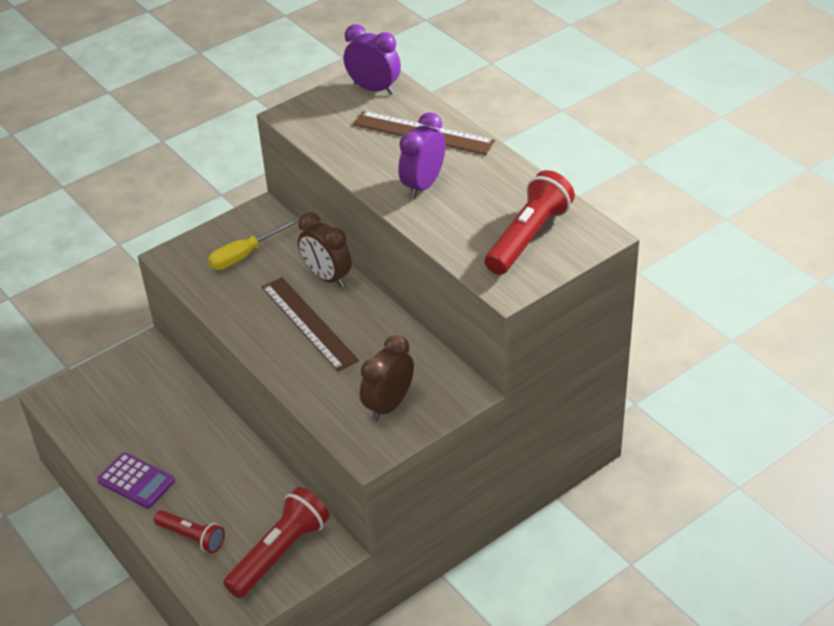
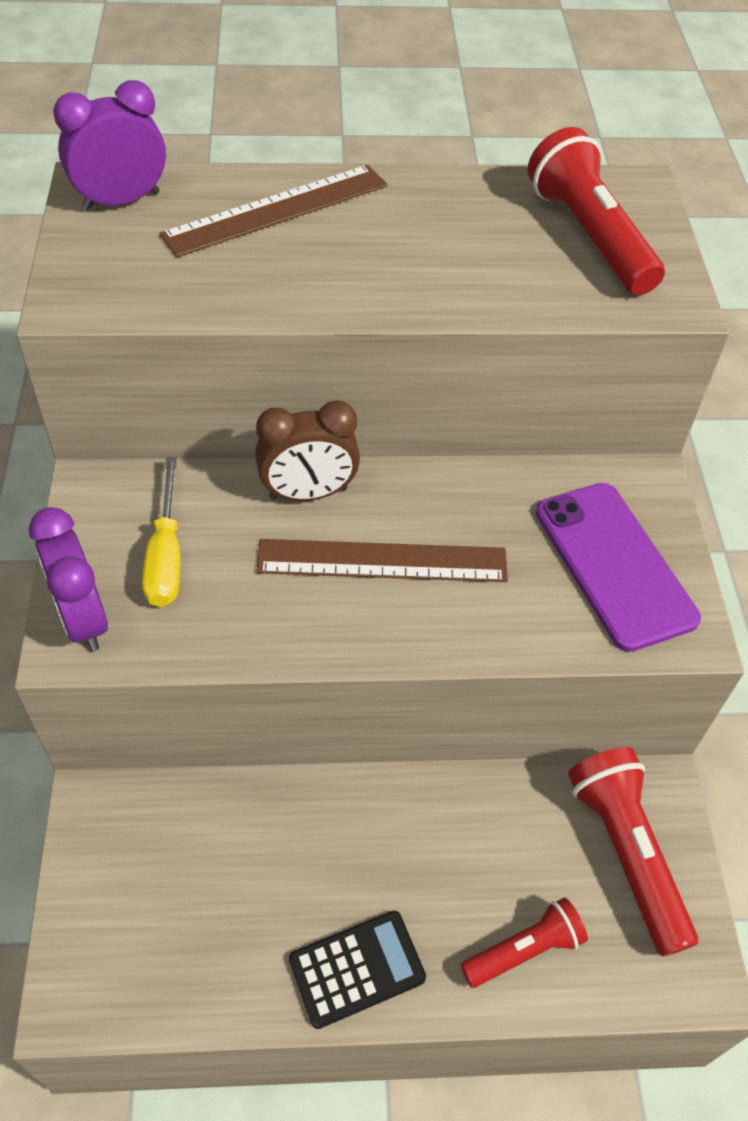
camera: 60 degrees left, 10 degrees up
purple calculator [97,452,175,509] -> black calculator [289,911,426,1029]
brown clock [360,335,414,421] -> purple phone [536,483,701,652]
purple clock [398,112,445,198] -> purple clock moved to [29,507,108,651]

